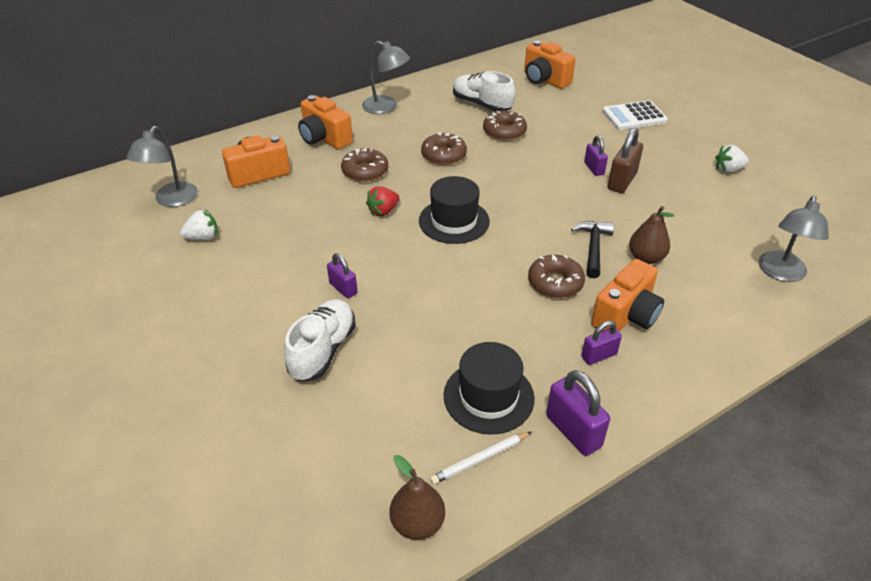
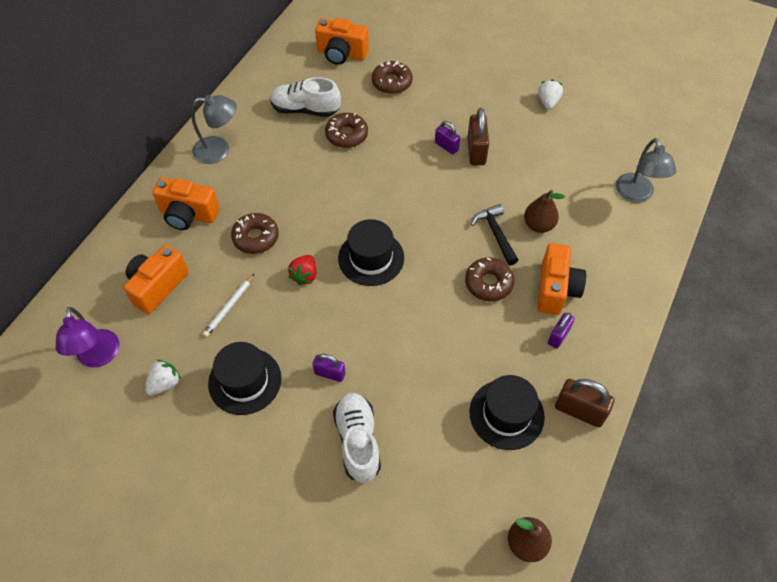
camera: 30 degrees left, 15 degrees up
grey lamp [126,126,198,207] -> purple lamp [56,307,119,368]
brown donut [421,132,467,165] -> brown donut moved to [372,61,413,94]
white pencil [430,432,531,485] -> white pencil moved to [203,274,254,337]
purple padlock [546,370,610,456] -> brown padlock [555,379,615,427]
white calculator [602,100,668,130] -> none
white strawberry [715,145,749,173] -> white strawberry turned 135 degrees clockwise [538,80,563,109]
none -> black hat [208,342,282,415]

